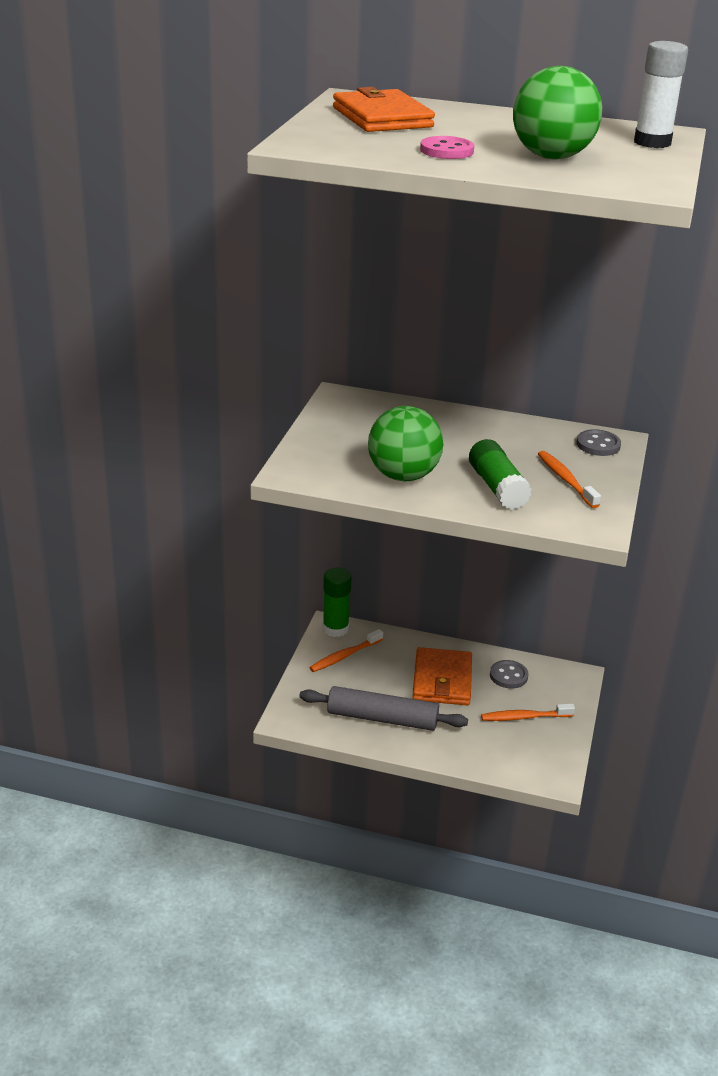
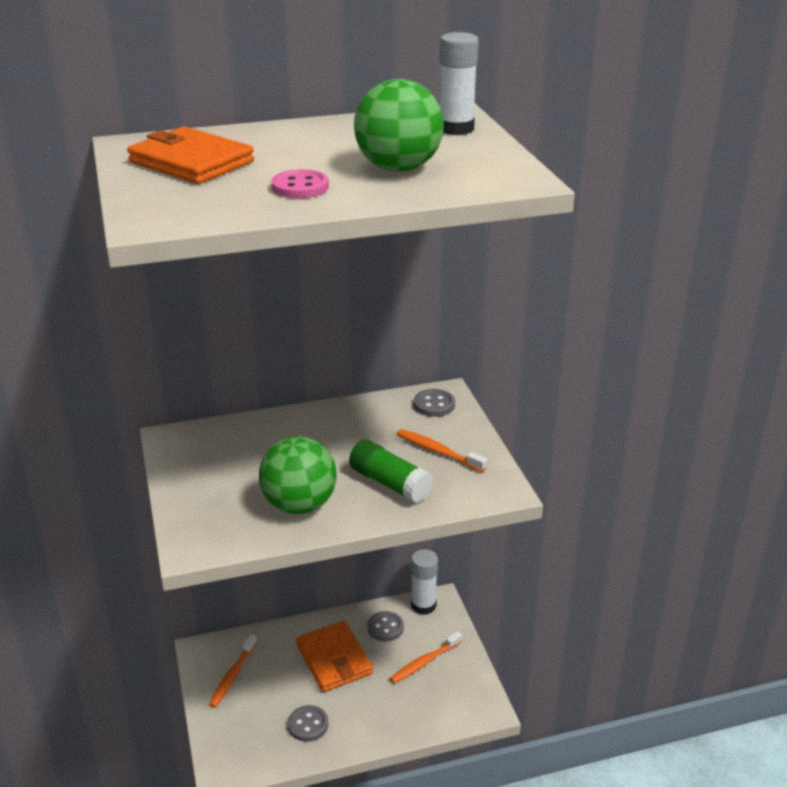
camera: 30 degrees left, 0 degrees up
grey rolling pin [299,686,468,731] -> grey button [288,705,328,742]
green glue stick [323,568,352,637] -> none
none -> white glue stick [411,549,438,615]

